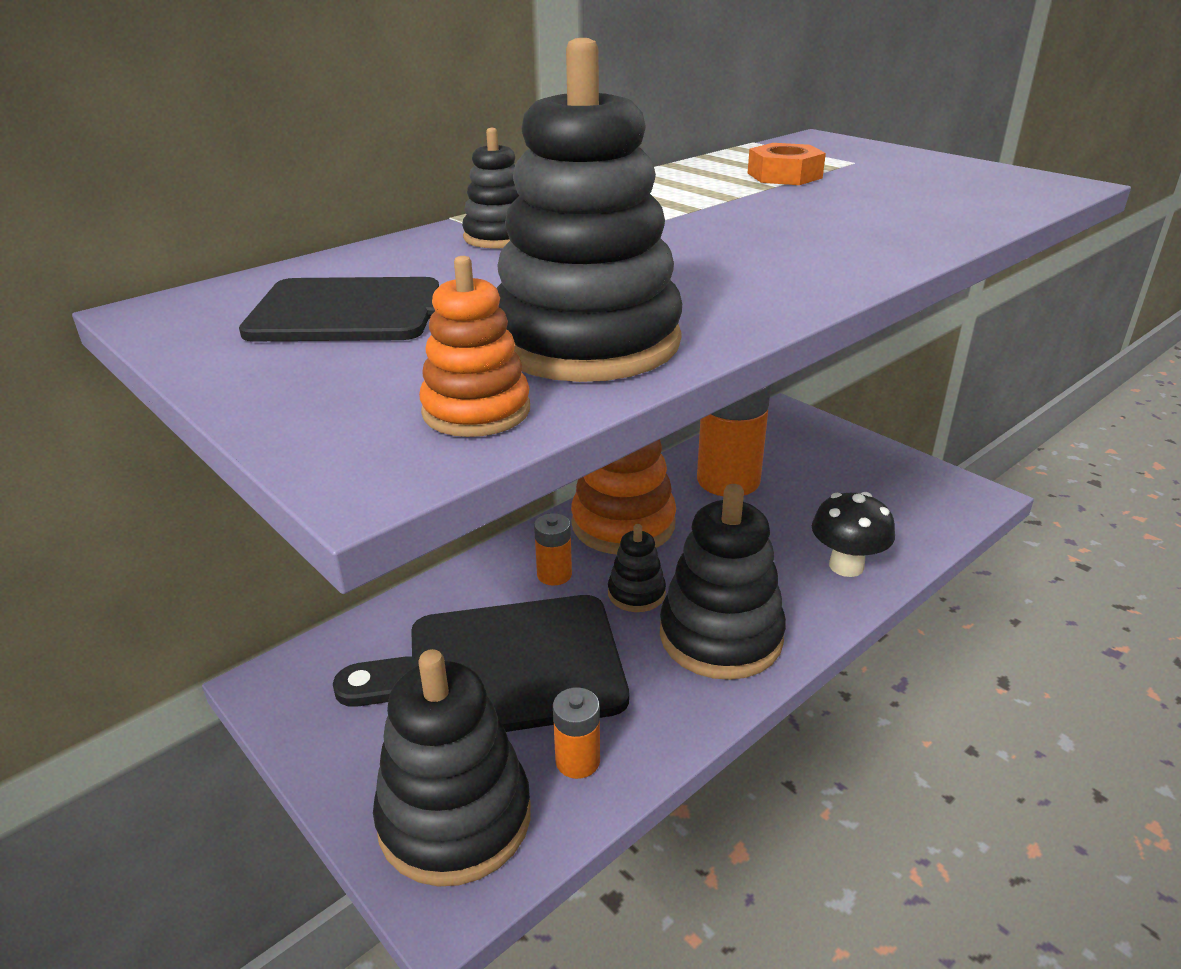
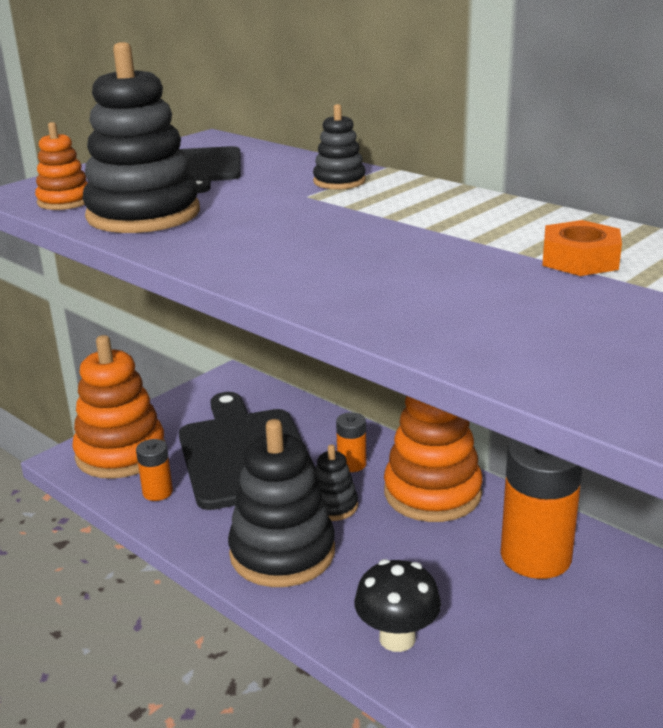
camera: 85 degrees right, 5 degrees down
black stacking toy [373,649,531,887] -> orange stacking toy [72,335,166,479]

